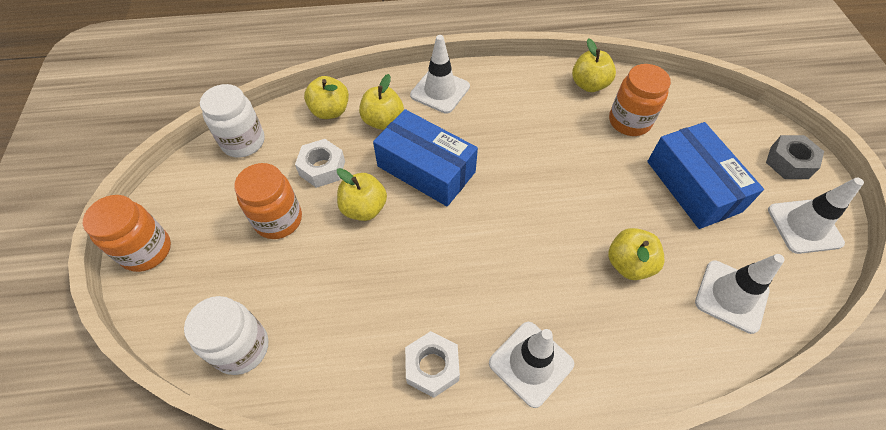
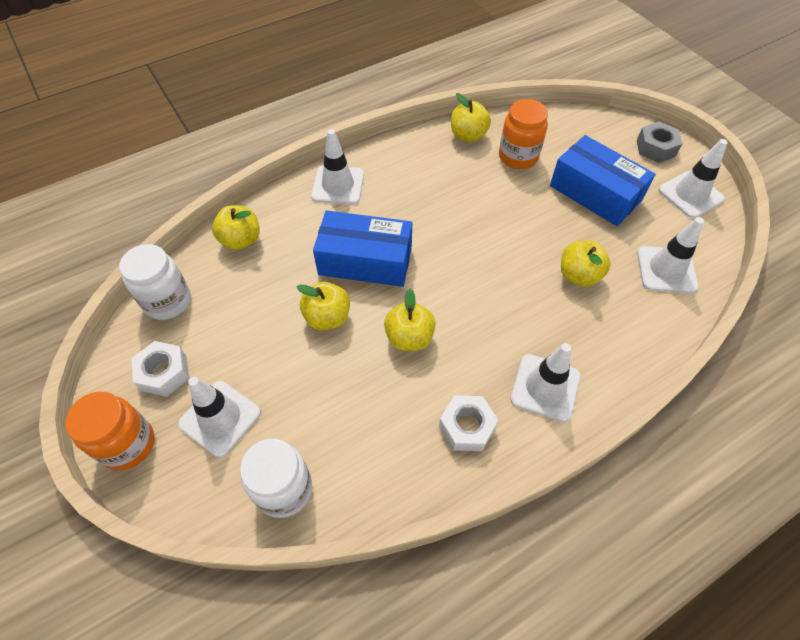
camera: 25 degrees left, 0 degrees up
orange jar [234,163,302,239] -> none
white nut [295,139,345,188] -> white nut moved to [131,341,189,397]
yellow apple [359,74,404,130] -> yellow apple moved to [384,289,436,351]
none -> white traffic cone [178,377,261,457]

